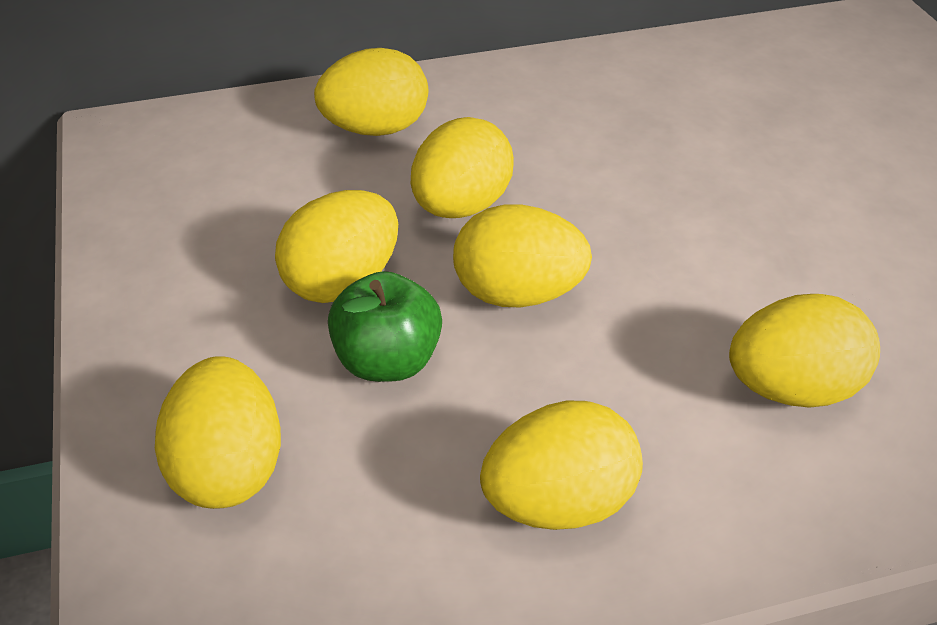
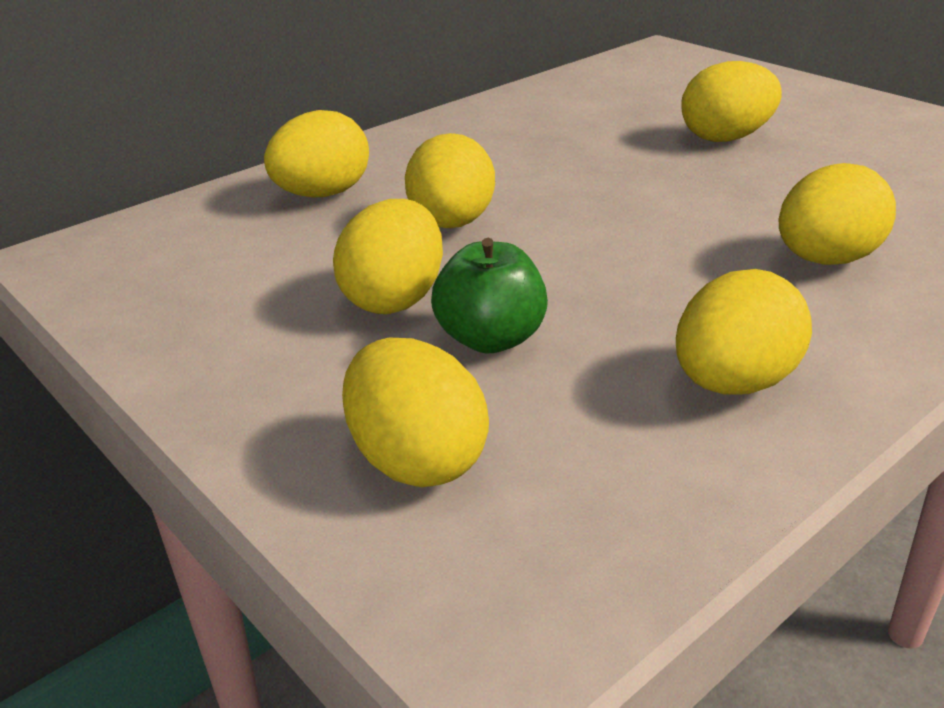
camera: 25 degrees left, 10 degrees down
yellow egg [453,205,592,307] -> yellow egg moved to [681,61,782,142]

